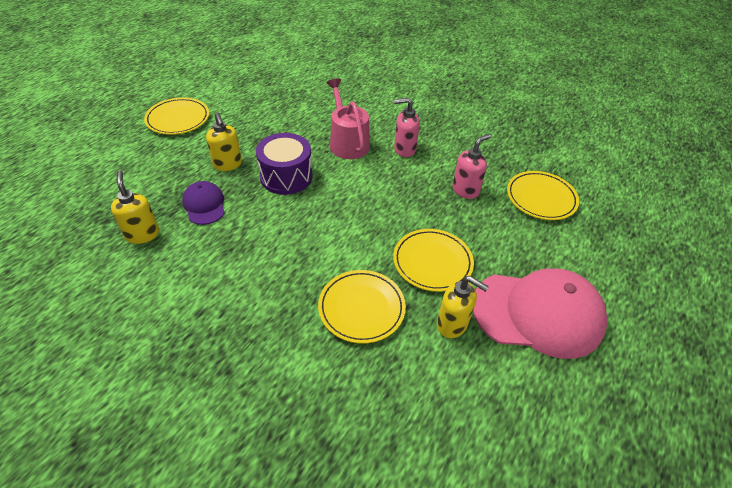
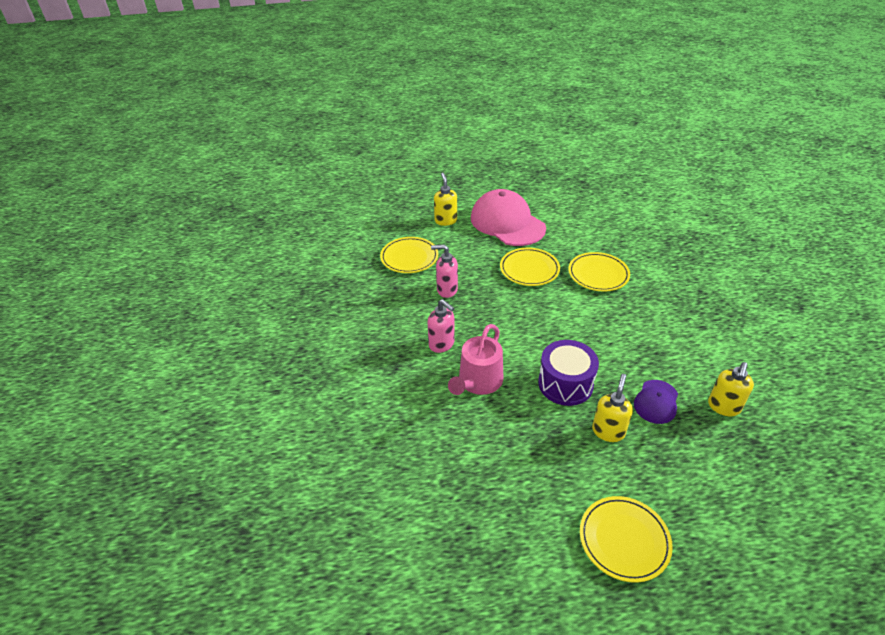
camera: 130 degrees left, 5 degrees down
yellow soap dispenser [437,276,489,338] -> yellow soap dispenser moved to [434,173,457,226]

